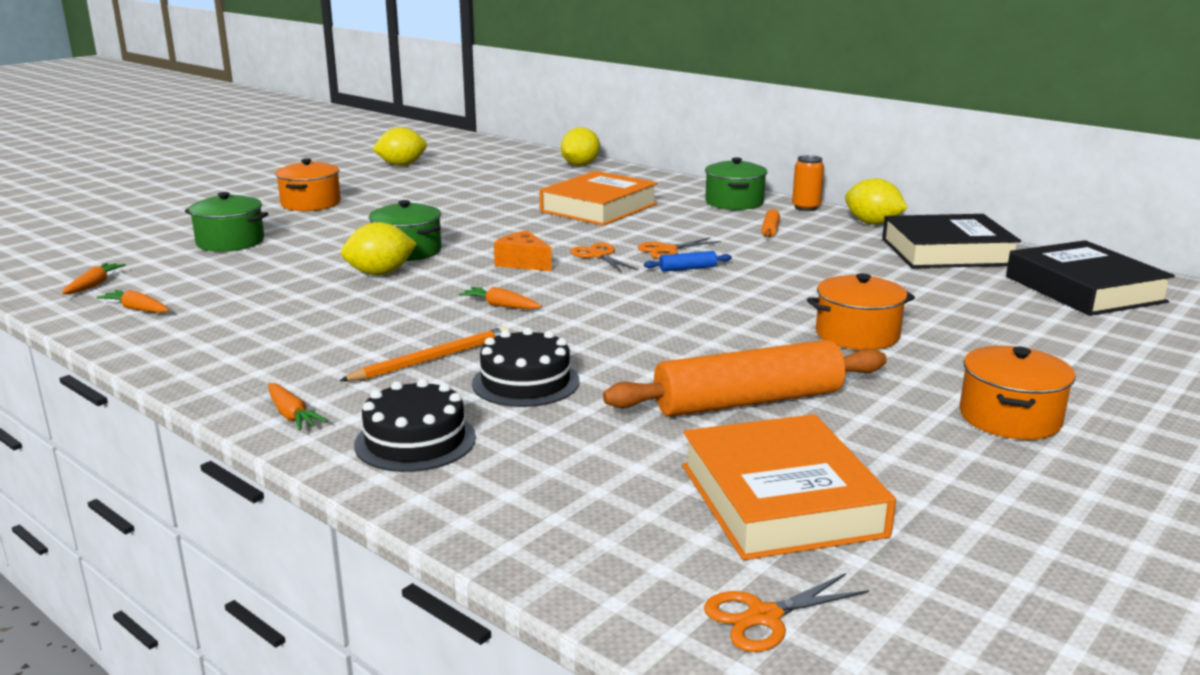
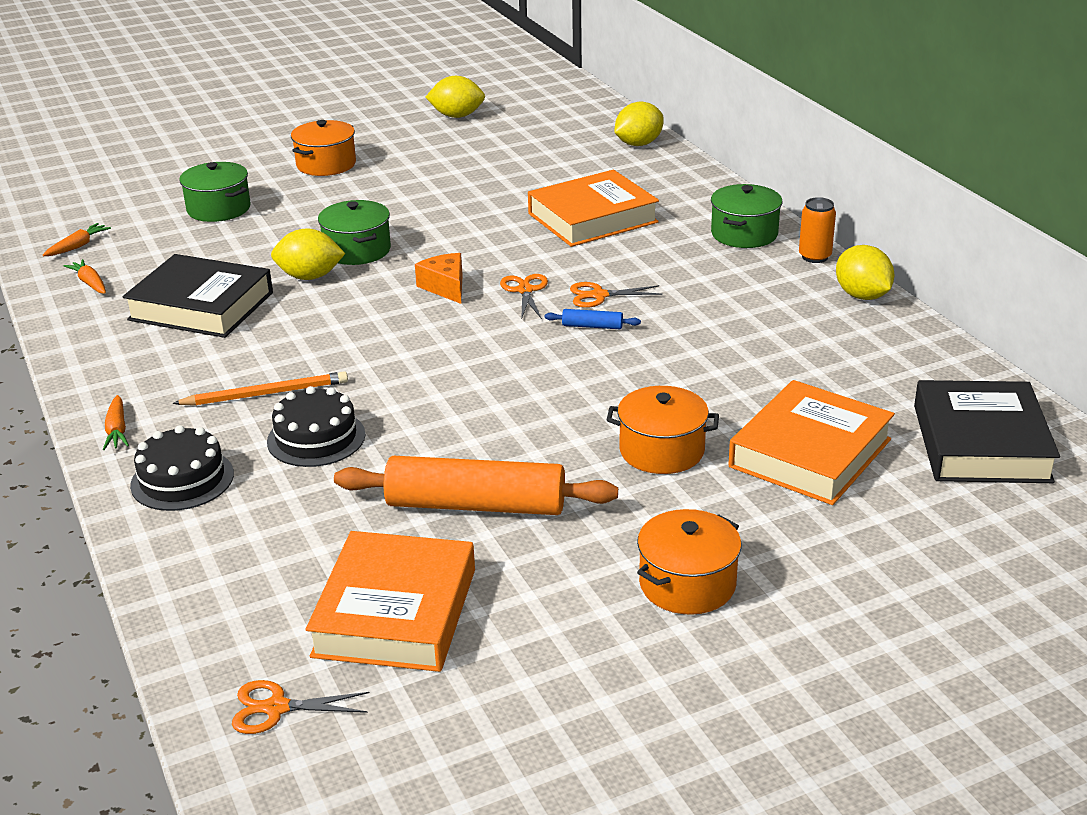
camera: 25 degrees right, 10 degrees up
orange carrot [459,287,542,309] -> none
orange rolling pin [761,209,780,237] -> none
black book [882,214,1021,268] -> black book moved to [122,254,273,338]
none -> orange book [728,380,895,505]

